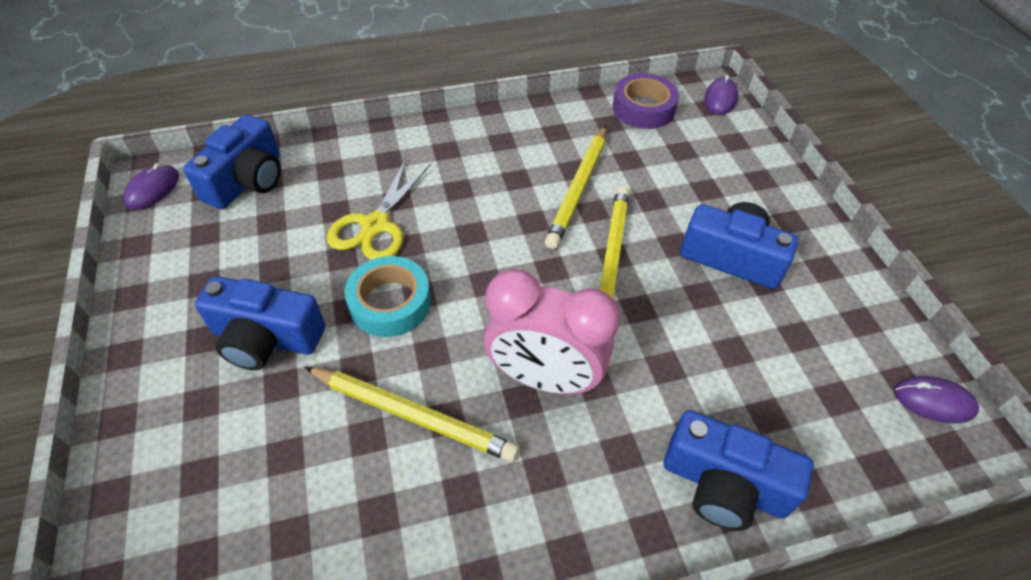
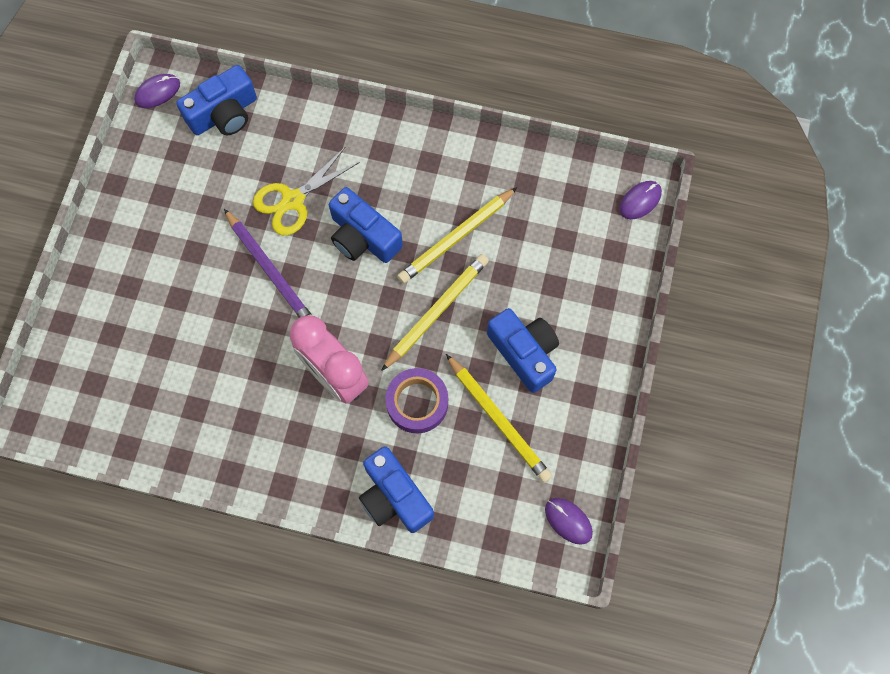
camera: 30 degrees right, 20 degrees up
blue camera [195,276,325,370] -> blue camera moved to [329,187,403,263]
yellow pencil [304,367,519,462] -> yellow pencil moved to [446,354,552,483]
turquoise tape [345,256,431,337] -> purple pencil [224,209,312,318]
purple tape [613,73,679,129] -> purple tape moved to [385,368,448,433]

